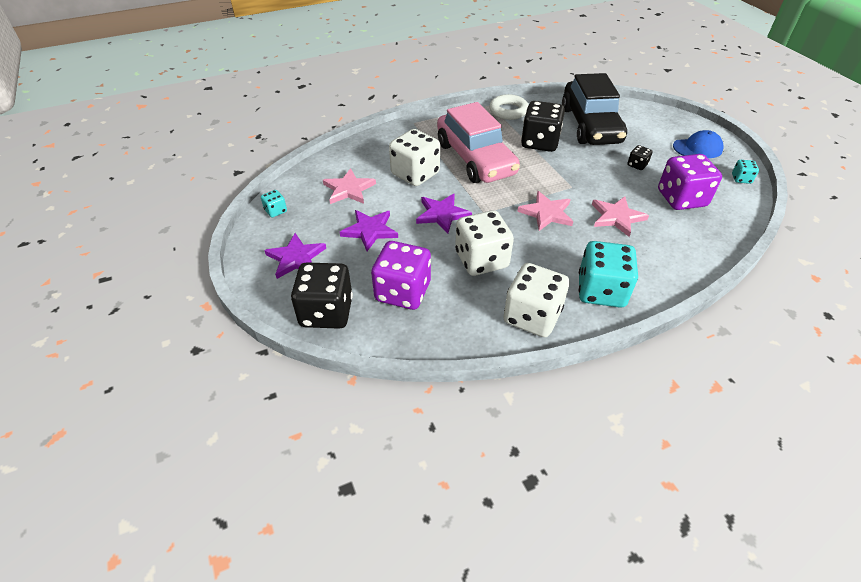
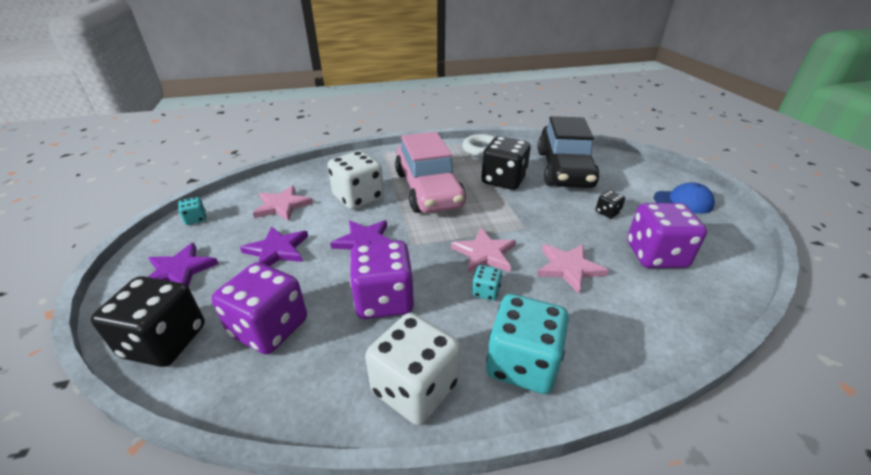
camera: 10 degrees right, 10 degrees down
white dice [455,210,514,276] -> purple dice [350,240,414,319]
turquoise dice [732,160,759,184] -> turquoise dice moved to [472,265,502,301]

